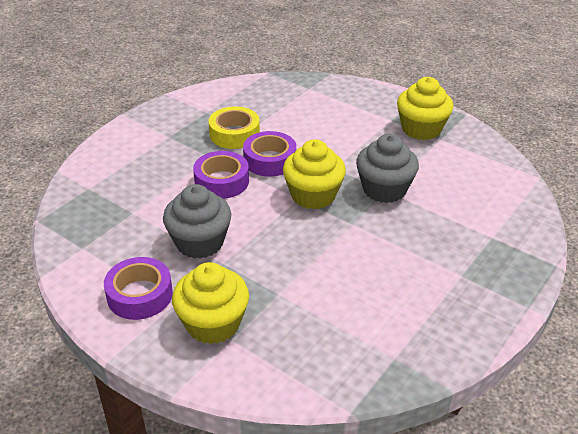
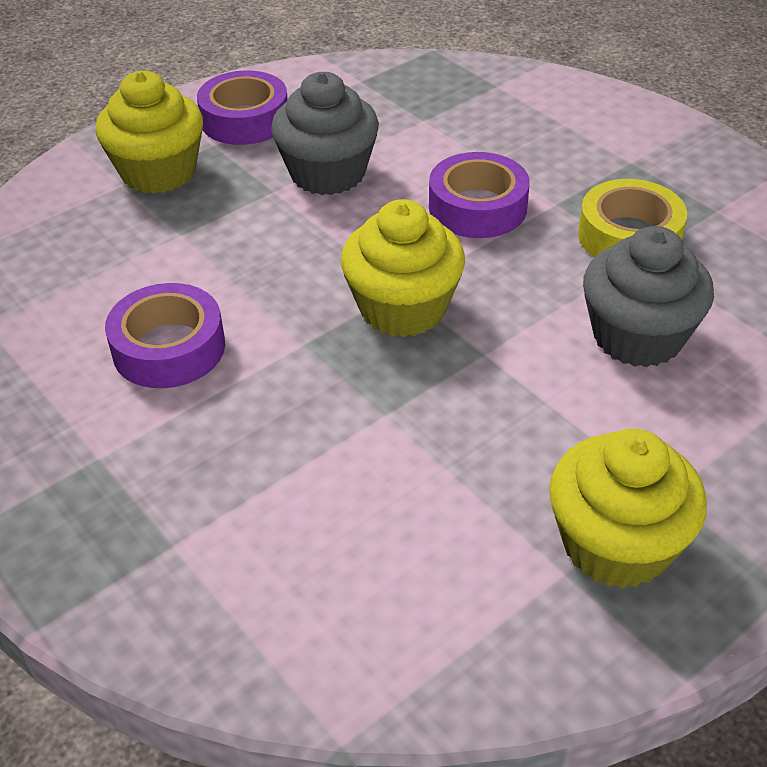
camera: 105 degrees right, 5 degrees up
purple tape [243,131,296,177] -> purple tape moved to [105,283,225,388]
grey cupcake [356,134,419,203] -> grey cupcake moved to [583,226,714,367]

